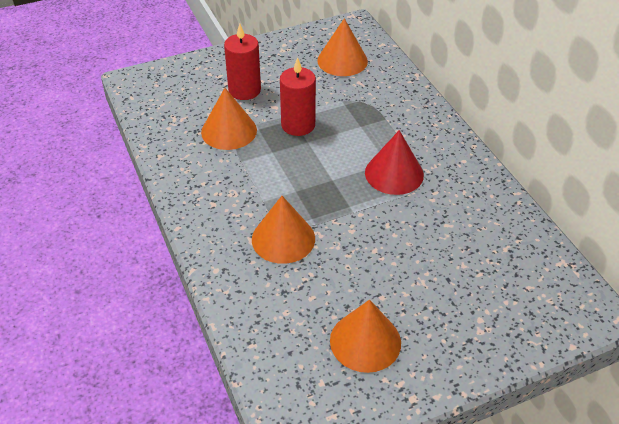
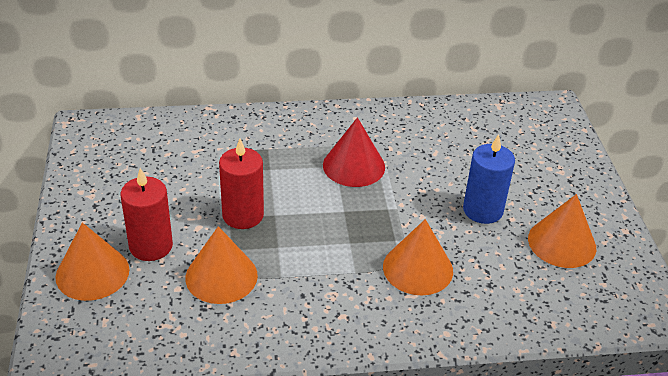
camera: 75 degrees left, 5 degrees down
orange cone [317,18,368,76] -> orange cone moved to [55,222,129,301]
none -> blue candle [463,134,515,224]

